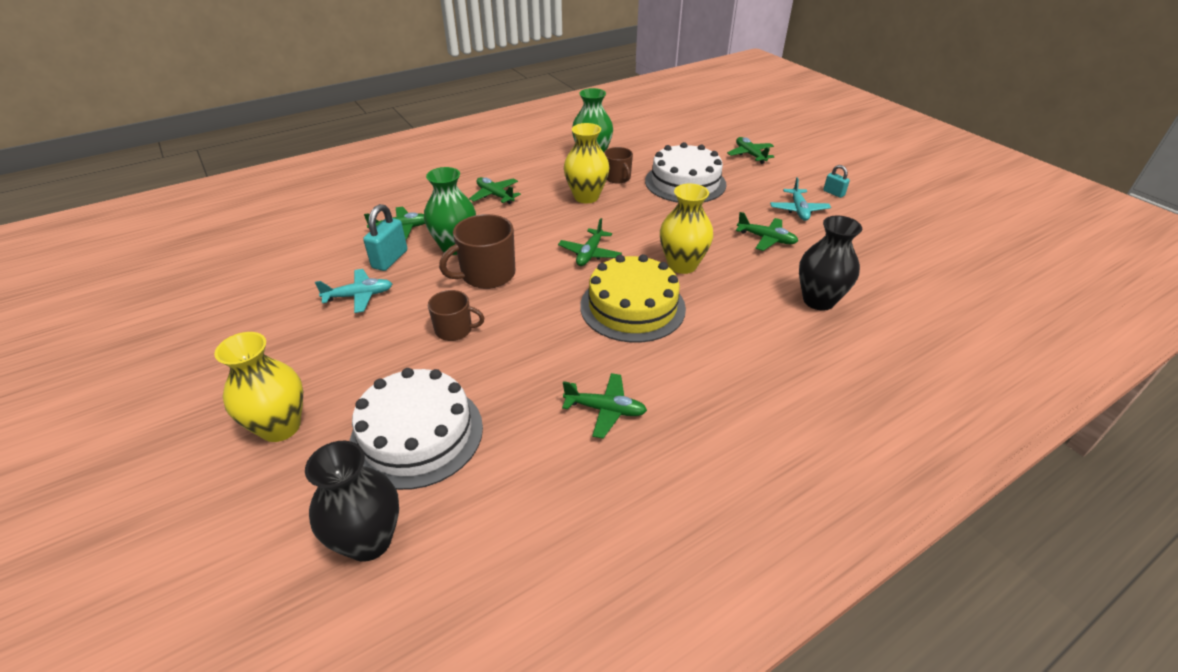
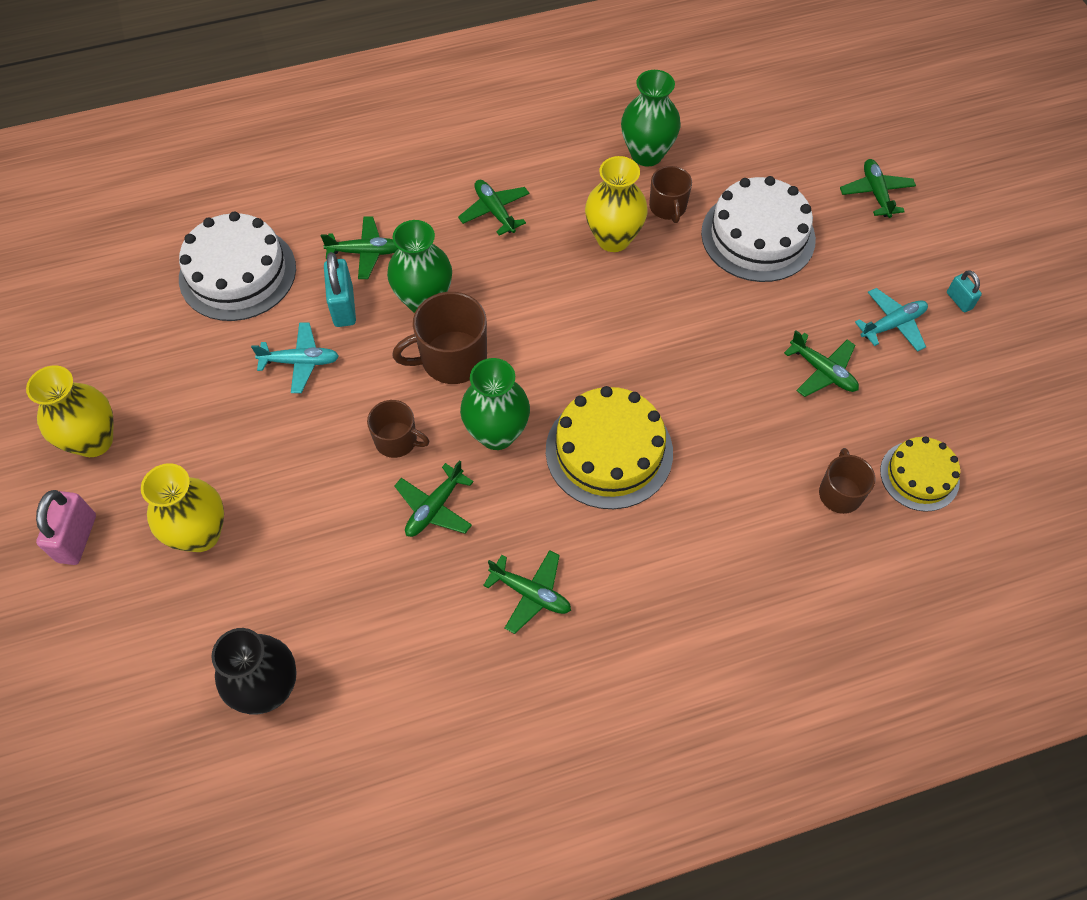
camera: 15 degrees right, 20 degrees up
white cake [350,368,483,490] -> white cake moved to [179,211,296,321]
turquoise padlock [363,204,407,271] -> turquoise padlock turned 45 degrees counterclockwise [324,252,356,327]
green plane [558,218,622,266] -> green plane moved to [394,460,474,537]
yellow vase [660,183,713,274] -> yellow vase moved to [26,365,114,457]
turquoise plane [770,177,831,221] -> turquoise plane turned 135 degrees counterclockwise [855,288,928,352]
black vase [799,216,862,311] -> brown mug [819,448,875,514]
none -> pink padlock [36,490,96,565]
none -> green vase [460,358,530,450]
none -> yellow cake [880,436,960,512]

